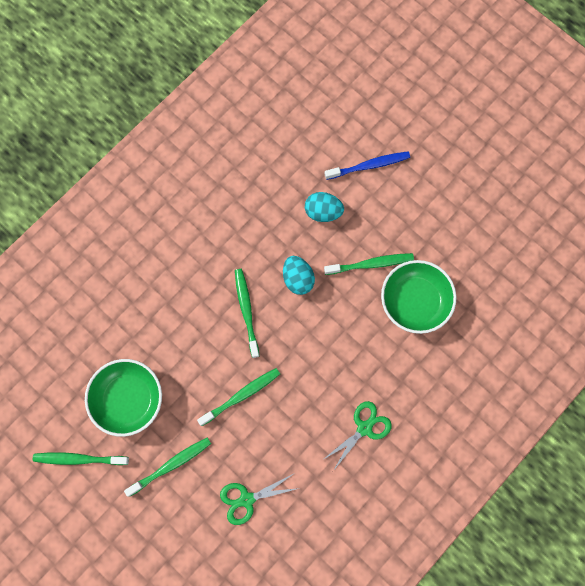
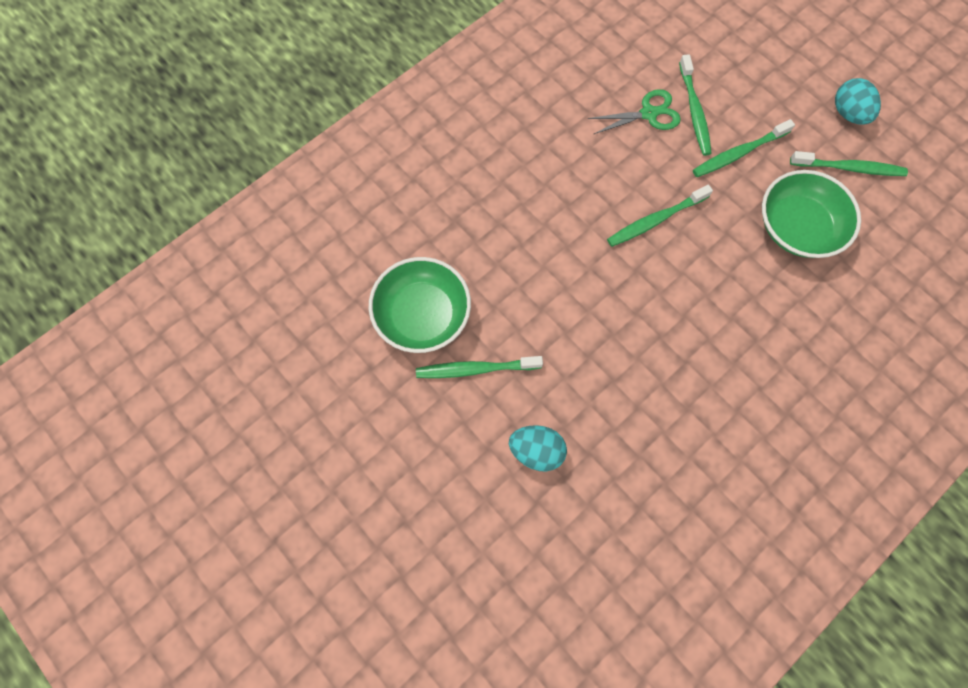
camera: 175 degrees left, 5 degrees down
green toothbrush [235,269,259,358] -> green toothbrush moved to [679,54,712,156]
turquoise egg [283,256,315,295] -> turquoise egg moved to [835,78,881,125]
blue toothbrush [324,151,410,180] -> none
green scissors [324,401,392,471] -> none

